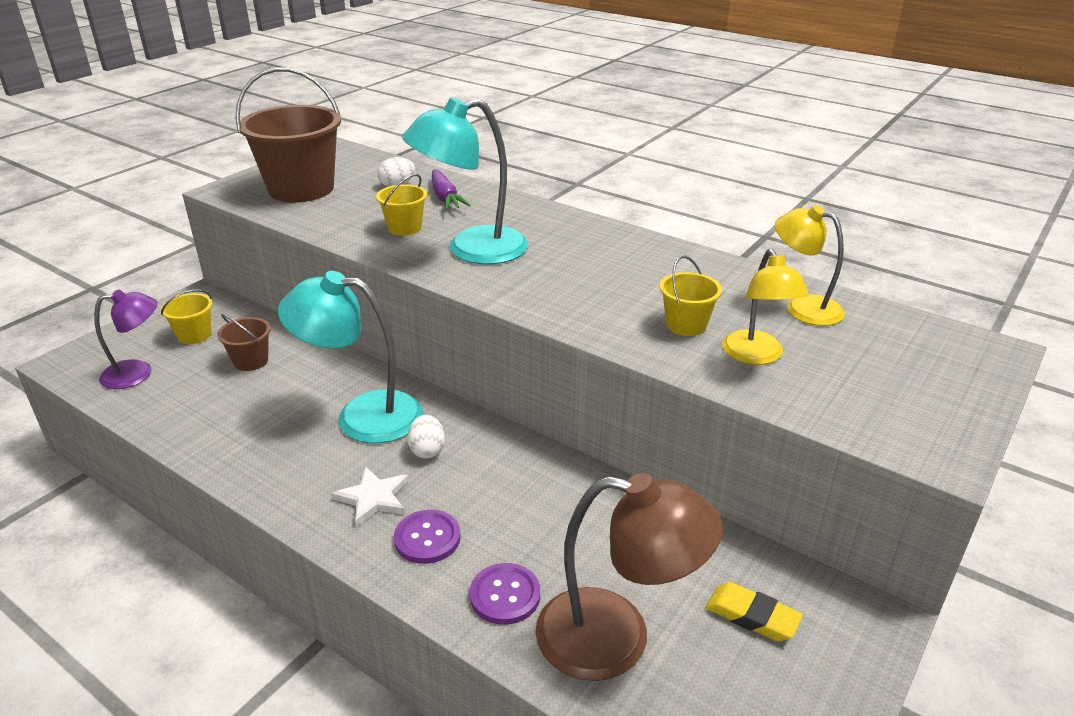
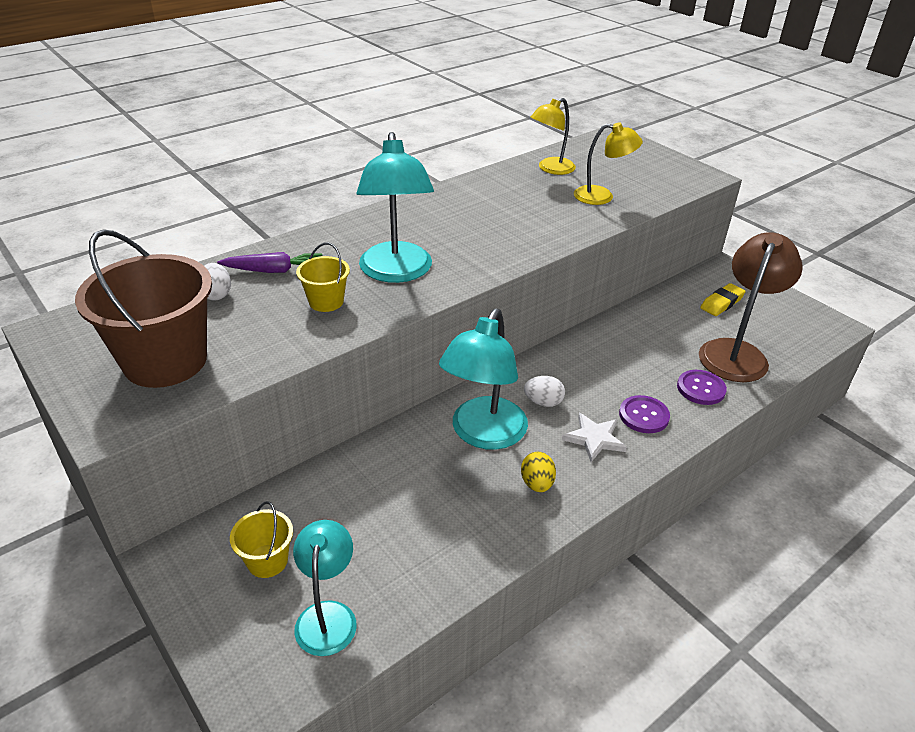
camera: 75 degrees left, 5 degrees up
purple lamp [94,289,158,389] -> turquoise lamp [293,520,356,656]
brown bucket [217,314,271,371] -> none
yellow bucket [660,256,722,336] -> none
none -> yellow egg [521,452,556,492]

